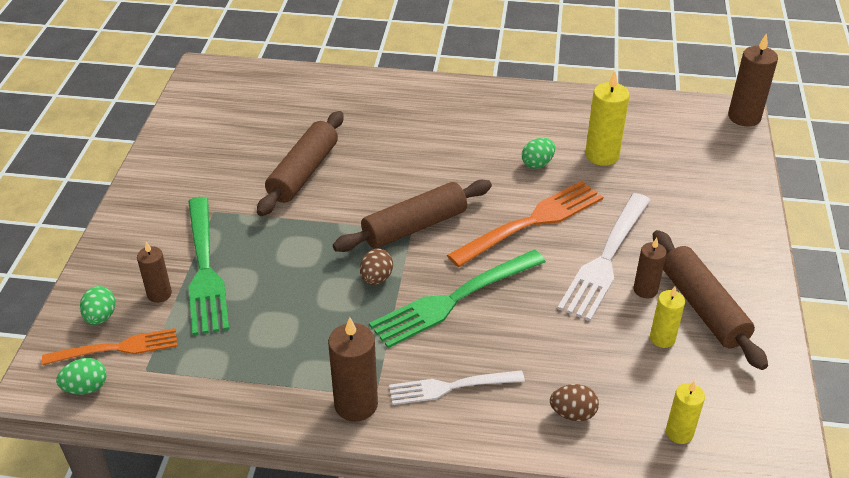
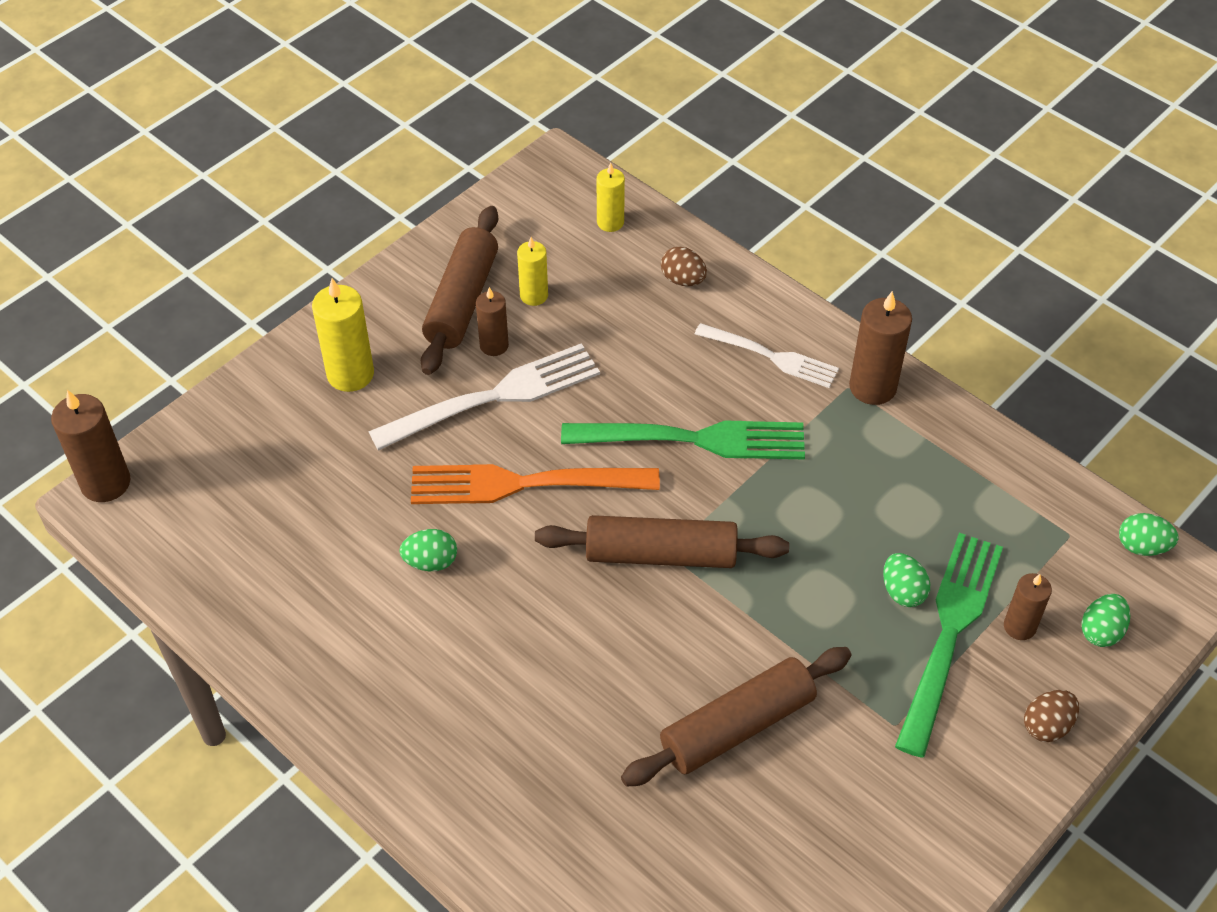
camera: 145 degrees left, 10 degrees up
orange fork [42,328,177,365] -> none
brown egg [360,249,393,285] -> brown egg moved to [1024,690,1079,742]
yellow candle [585,71,630,166] -> yellow candle moved to [312,278,374,392]
none -> green egg [883,553,930,607]

